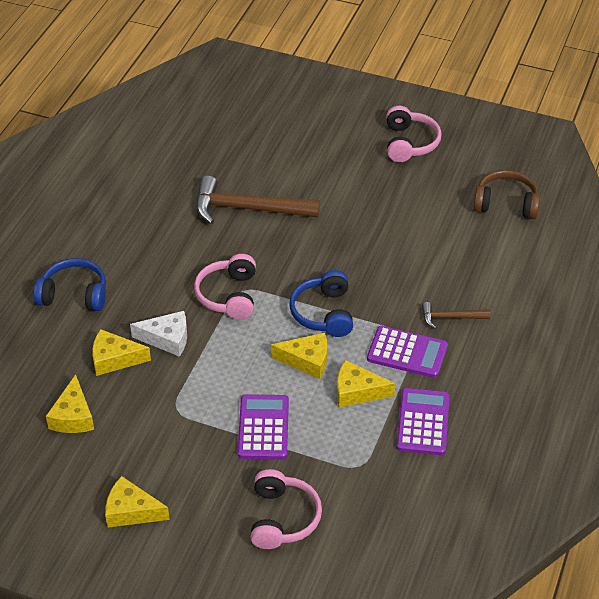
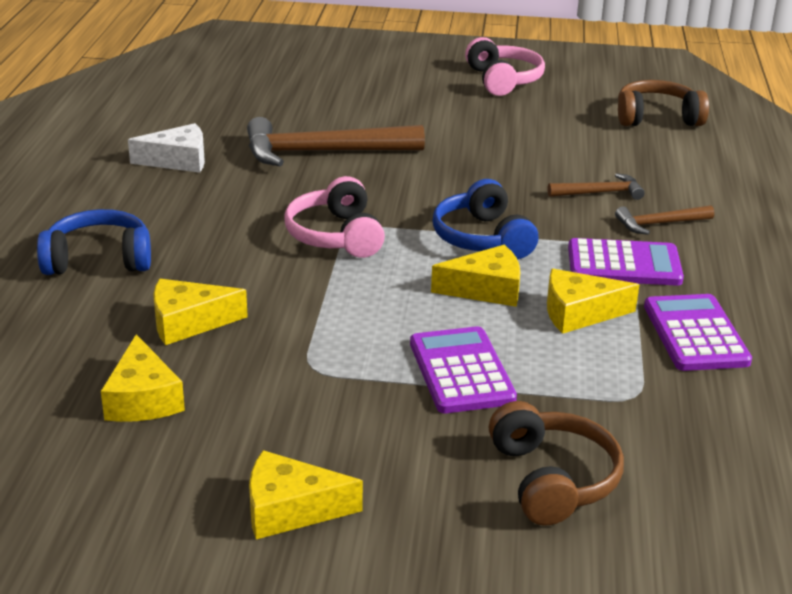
camera: 15 degrees left, 15 degrees down
white cheese [130,311,187,357] -> white cheese moved to [128,123,205,173]
pink headphones [251,469,322,549] -> brown headphones [489,401,624,525]
none -> brown hammer [548,173,645,200]

